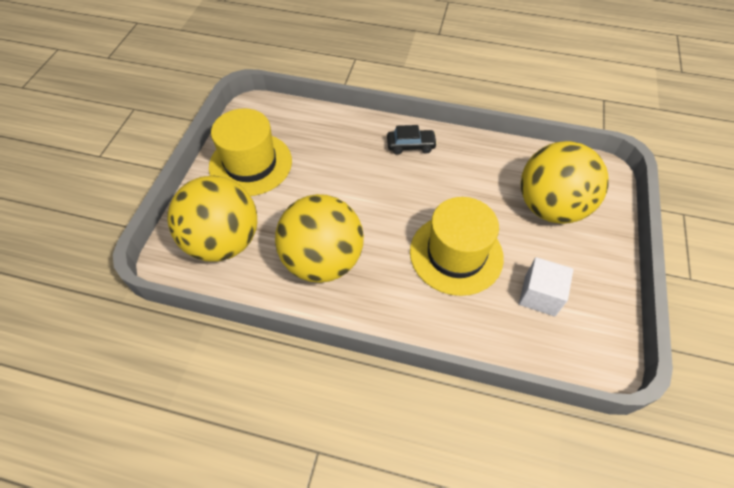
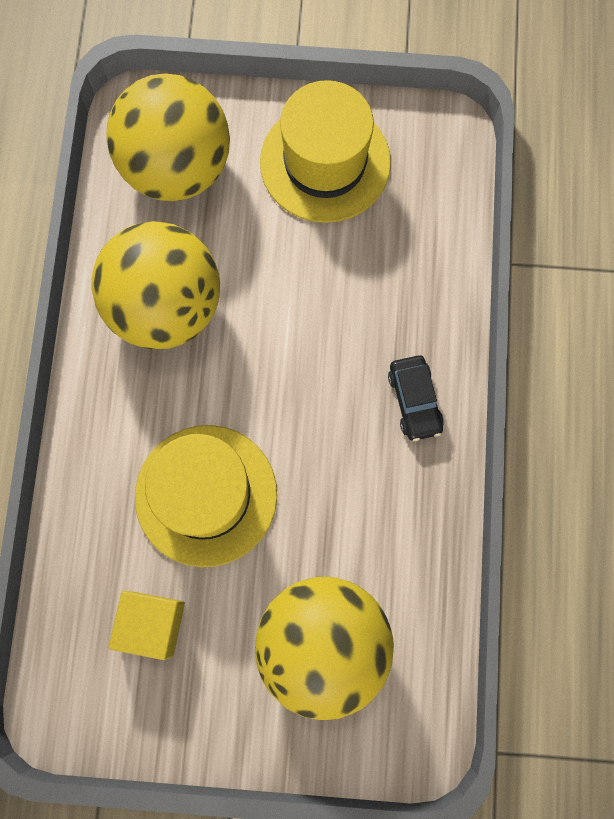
camera: 80 degrees right, 20 degrees up
white cube [519,257,573,316] -> yellow cube [109,591,185,660]

